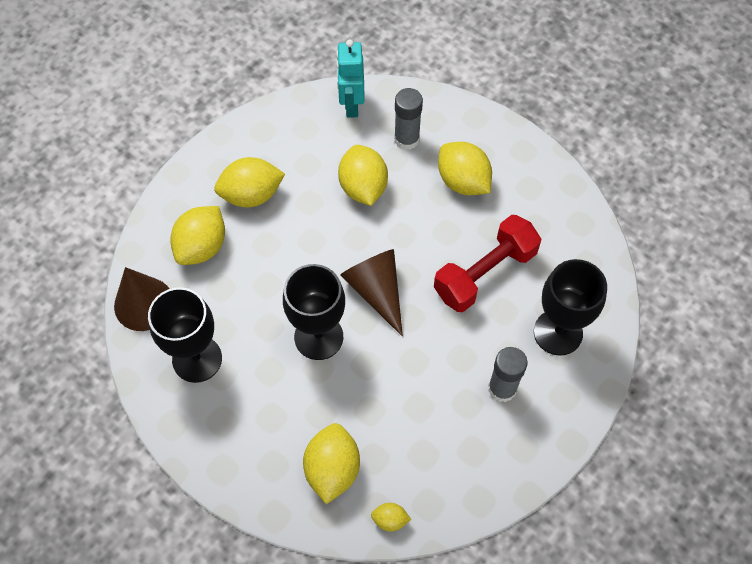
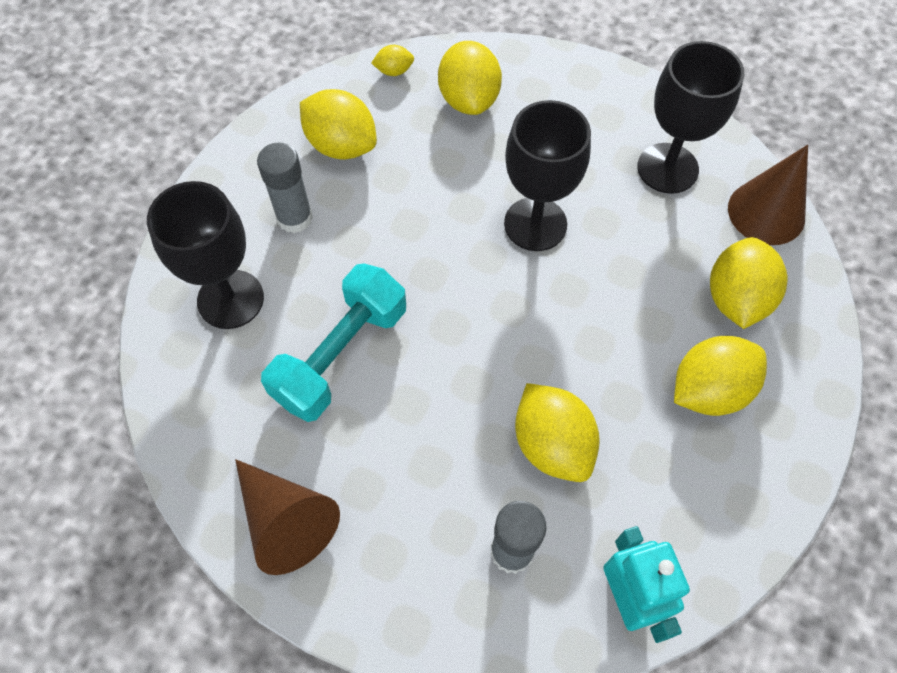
camera: 165 degrees right, 0 degrees up
brown cone [340,249,403,337] -> brown cone moved to [235,459,340,575]
red dumbbell [434,215,541,312] -> turquoise dumbbell [261,264,406,422]
yellow lemon [438,142,492,195] -> yellow lemon moved to [300,89,377,159]

